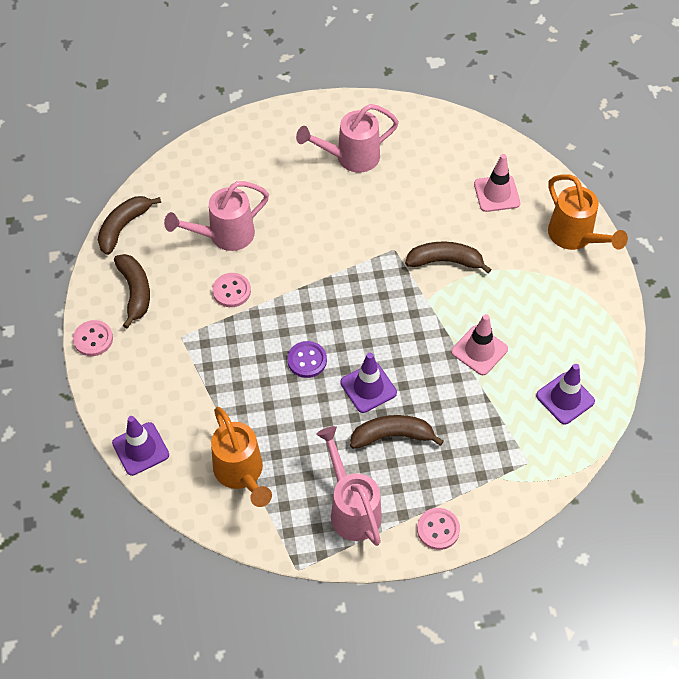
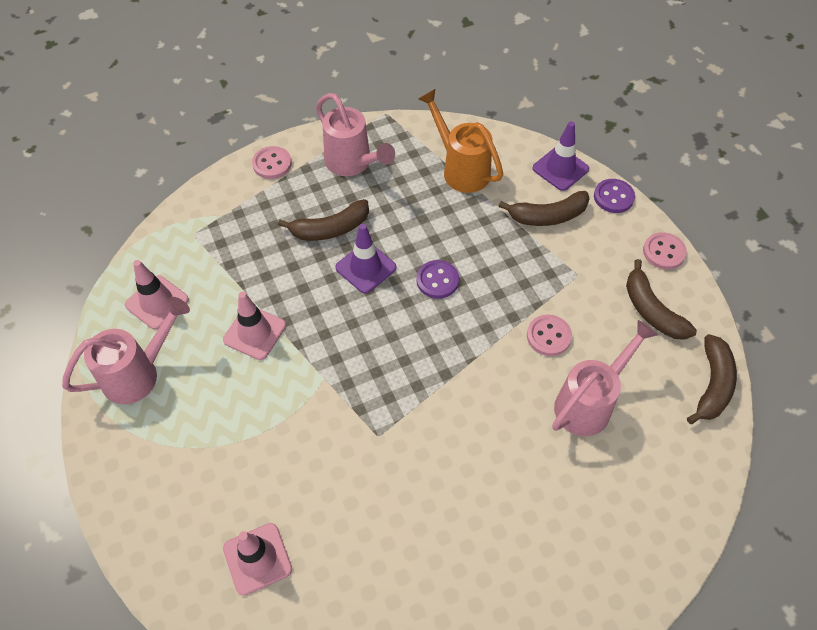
camera: 165 degrees right, 0 degrees up
pink watering can [296,104,399,173] -> pink watering can moved to [62,297,190,404]
brown banana [405,241,492,273] -> brown banana moved to [499,191,589,226]
purple traffic cone [536,364,595,424] -> pink traffic cone [125,260,189,330]
orange watering can [548,174,628,250] -> none
none -> purple button [594,179,635,213]

